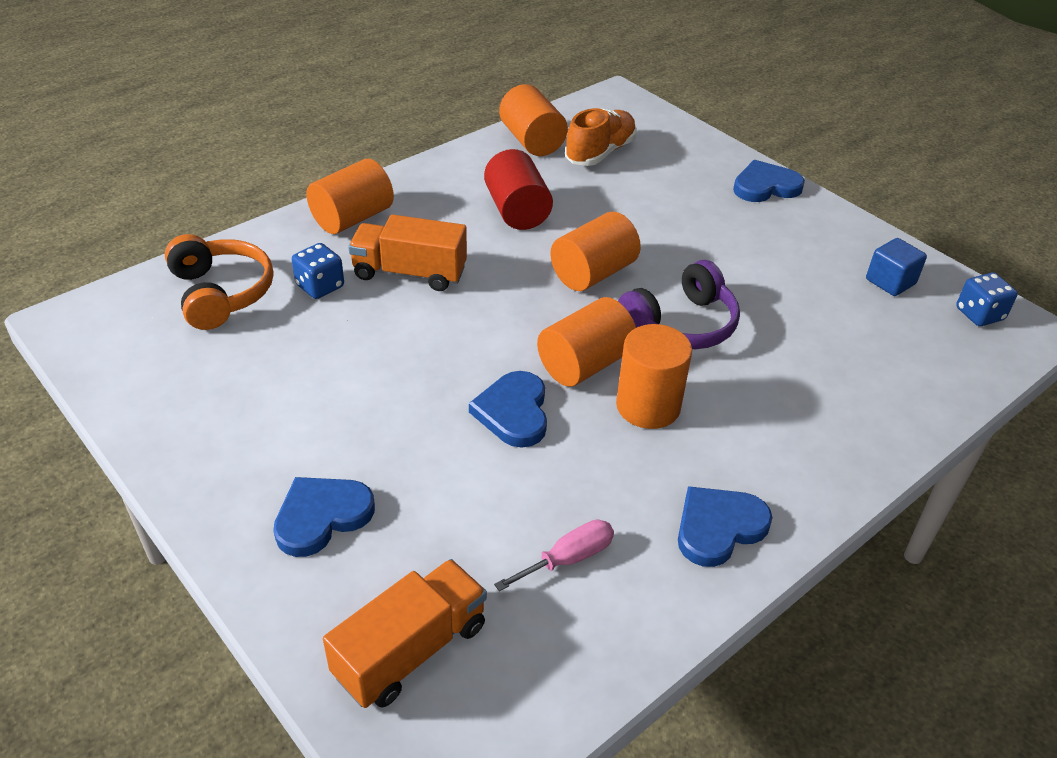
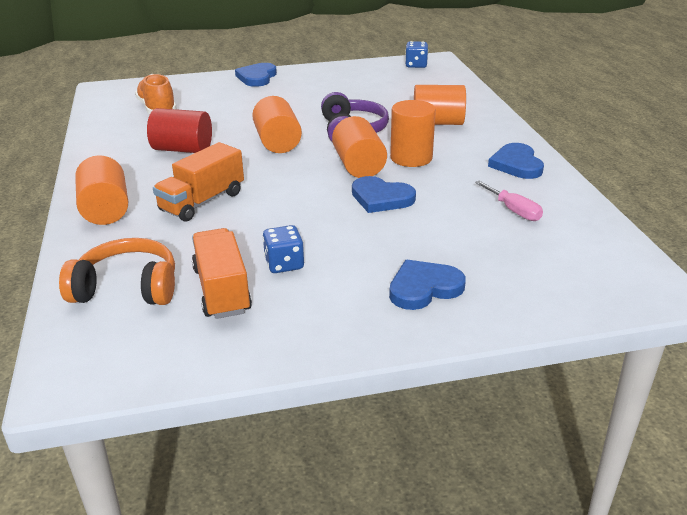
camera: 60 degrees left, 10 degrees down
blue heart [273,477,375,557] -> blue heart turned 75 degrees clockwise [389,260,466,310]
blue dice [292,243,344,299] -> blue dice moved to [263,225,304,273]
orange truck [323,559,487,708] -> orange truck moved to [192,228,252,319]
pink screwdriver [494,519,614,591] -> pink screwdriver turned 150 degrees clockwise [475,181,543,221]
orange cylinder [499,84,568,156] -> orange cylinder moved to [414,85,466,125]
blue cube [866,238,927,296] -> none

